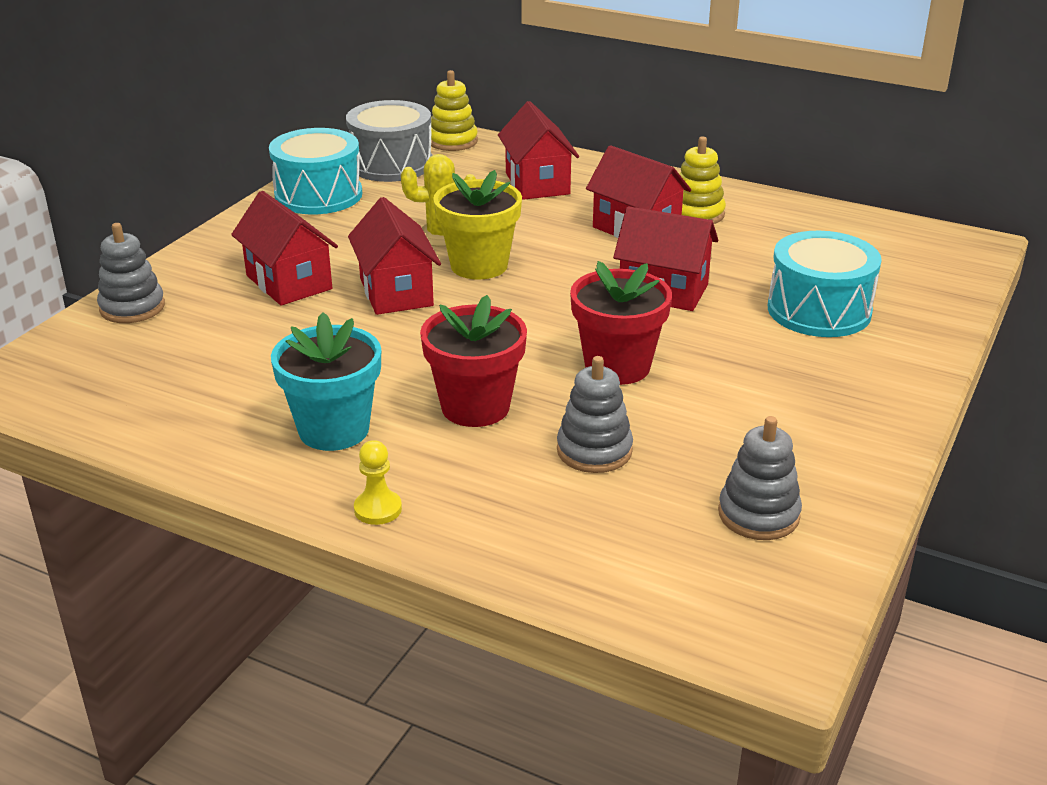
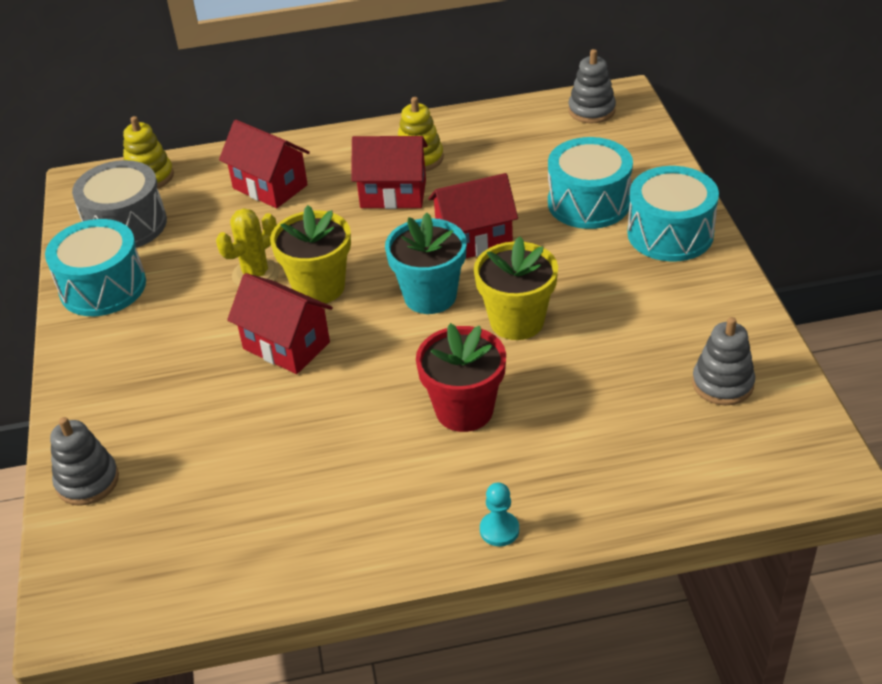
camera: 35 degrees left, 10 degrees up
red house [231,191,338,306] -> none
turquoise flower pot [271,312,381,451] -> turquoise flower pot moved to [385,213,467,314]
yellow pawn [354,440,402,525] -> turquoise pawn [480,482,519,546]
grey stacking toy [557,356,633,473] -> grey stacking toy moved to [568,49,616,123]
red flower pot [570,261,672,385] -> yellow flower pot [474,236,558,340]
none -> turquoise drum [627,166,719,262]

